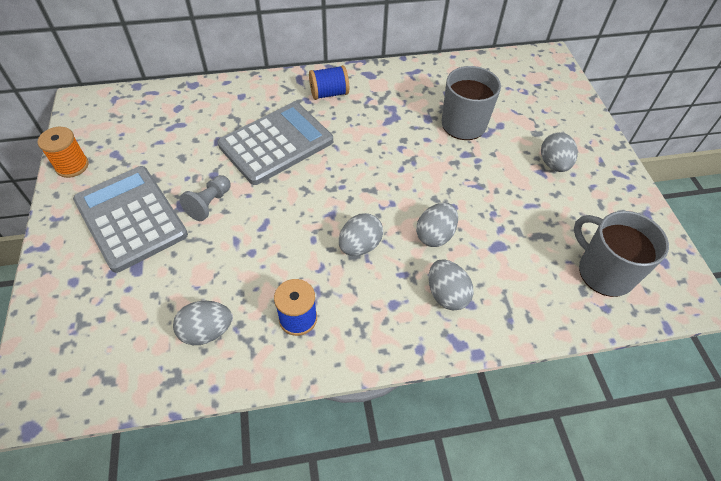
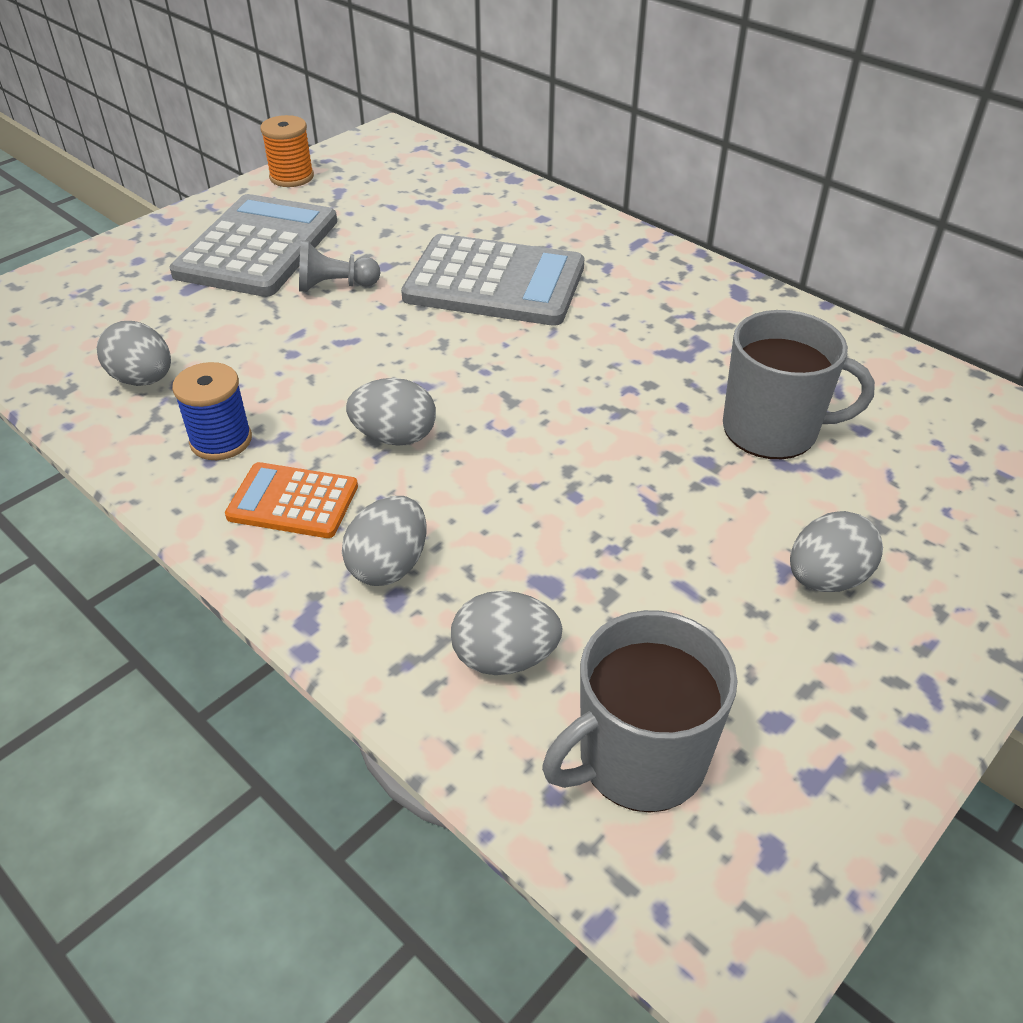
camera: 55 degrees right, 10 degrees down
blue spool [309,65,349,100] -> none
grey egg [416,203,458,247] -> grey egg moved to [451,591,563,675]
grey mug [574,211,669,297] -> grey mug turned 135 degrees counterclockwise [542,610,738,812]
none -> orange calculator [225,462,358,538]

